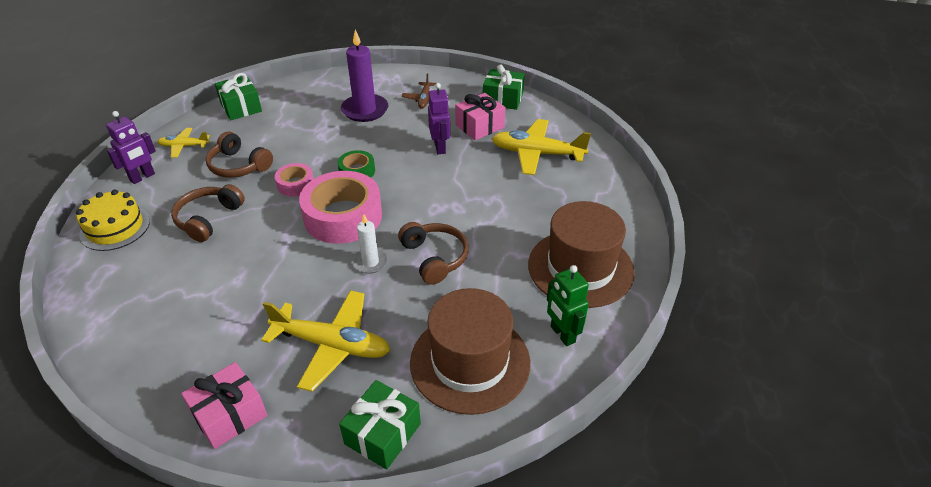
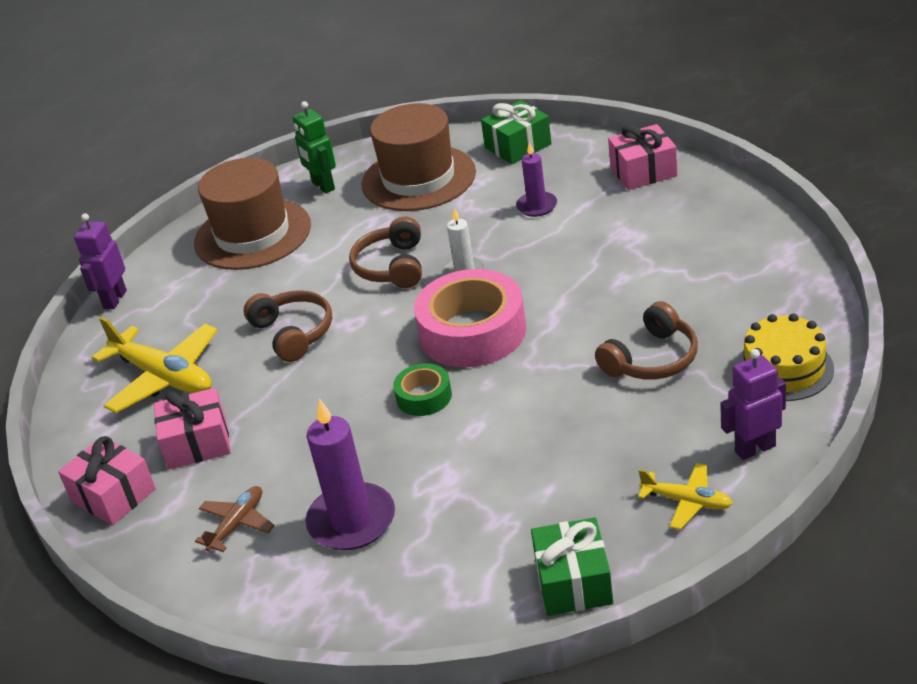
camera: 150 degrees left, 5 degrees down
brown headphones [206,132,273,178] -> brown headphones moved to [244,290,332,362]
yellow plane [261,290,390,392] -> purple candle [516,142,557,217]
pink tape [275,163,314,197] -> none
purple robot [428,83,450,154] -> purple robot moved to [74,213,127,309]
green gift [483,64,524,110] -> pink gift [58,436,156,526]
green robot [547,265,589,346] -> green robot turned 150 degrees clockwise [293,101,336,194]

